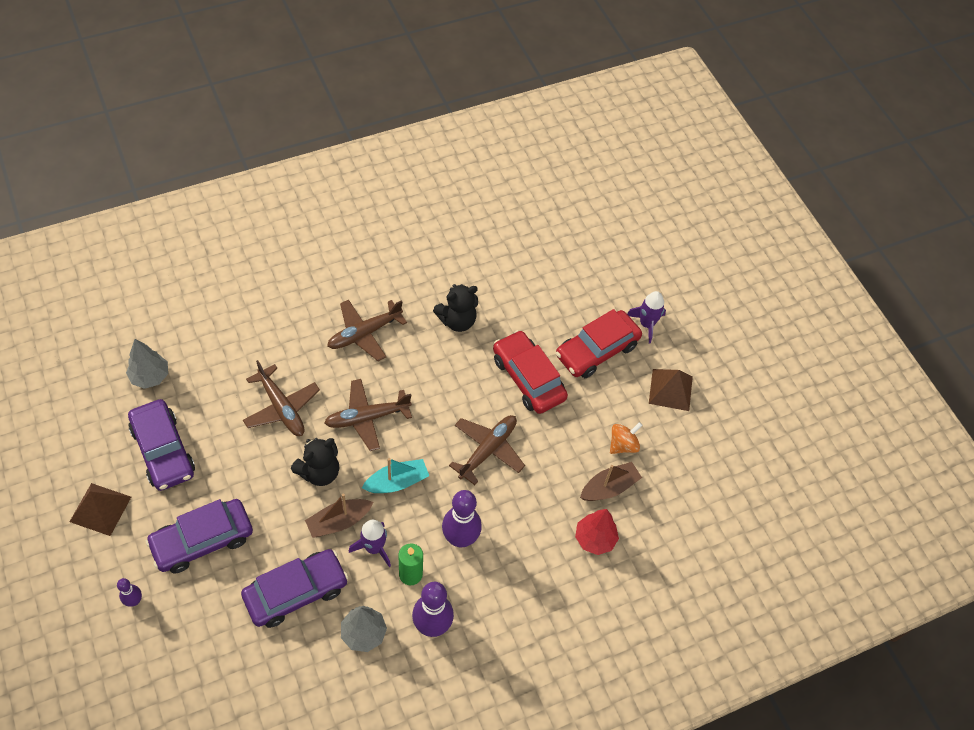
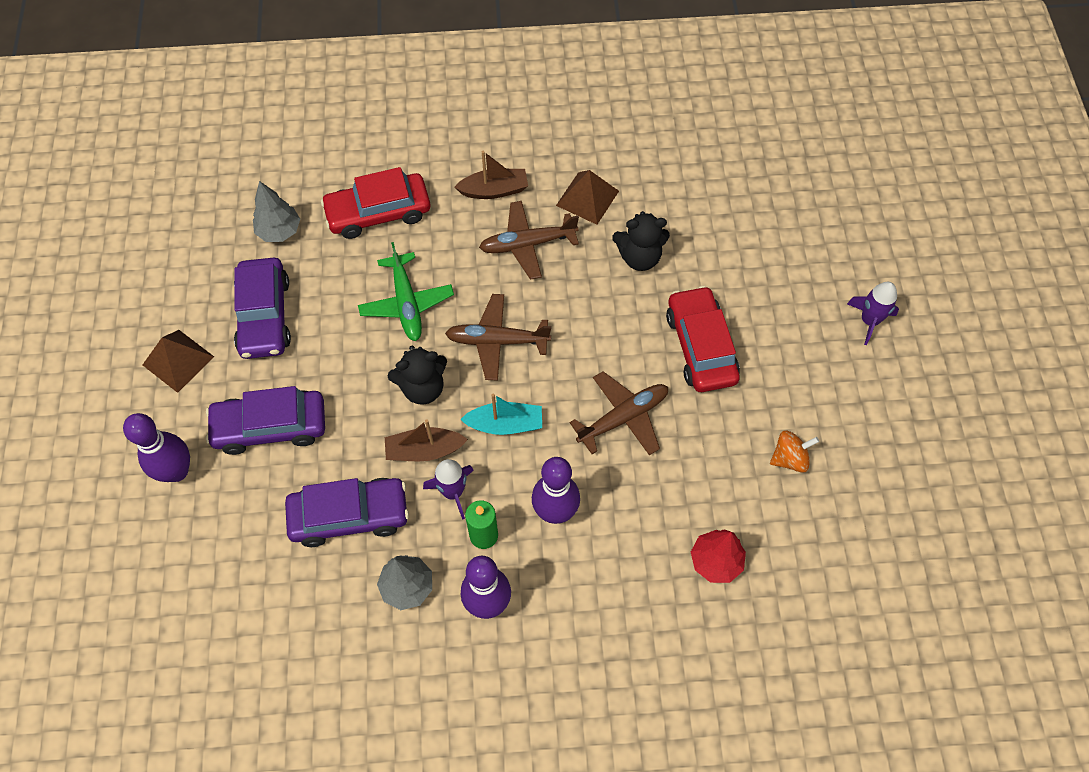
camera: 25 degrees right, 5 degrees up
purple bowling pin [117,578,142,607] -> purple bowling pin [123,413,190,482], size x1.94
brown plane [243,360,320,436] -> green plane [358,242,454,341]
red car [556,309,642,378] -> red car moved to [321,167,430,239]
brown boat [580,462,642,501] -> brown boat moved to [455,151,528,199]
brown pyramid [649,369,693,411] -> brown pyramid moved to [556,170,619,225]

